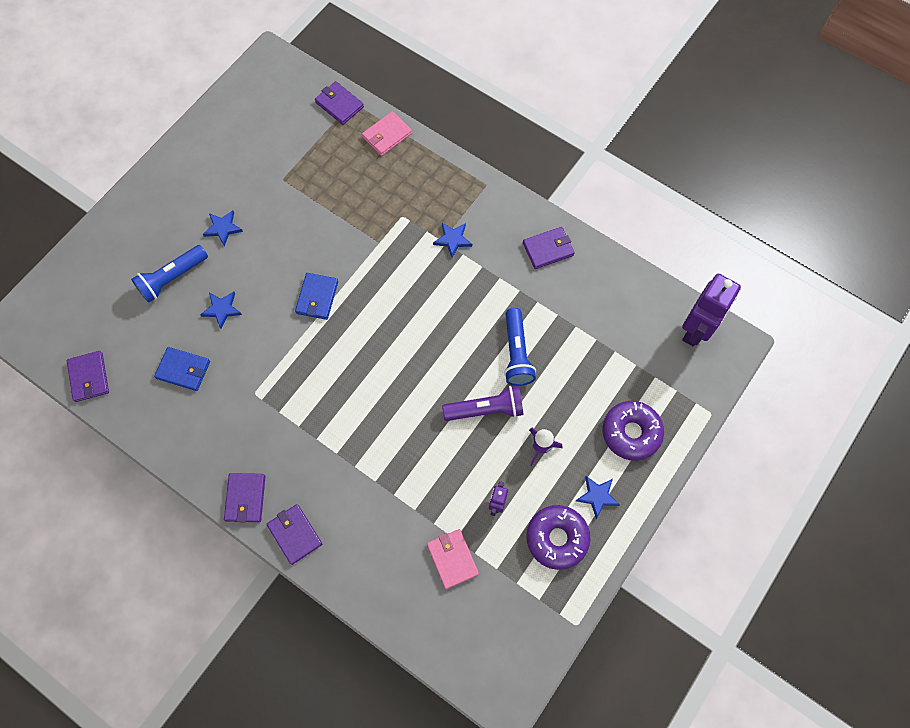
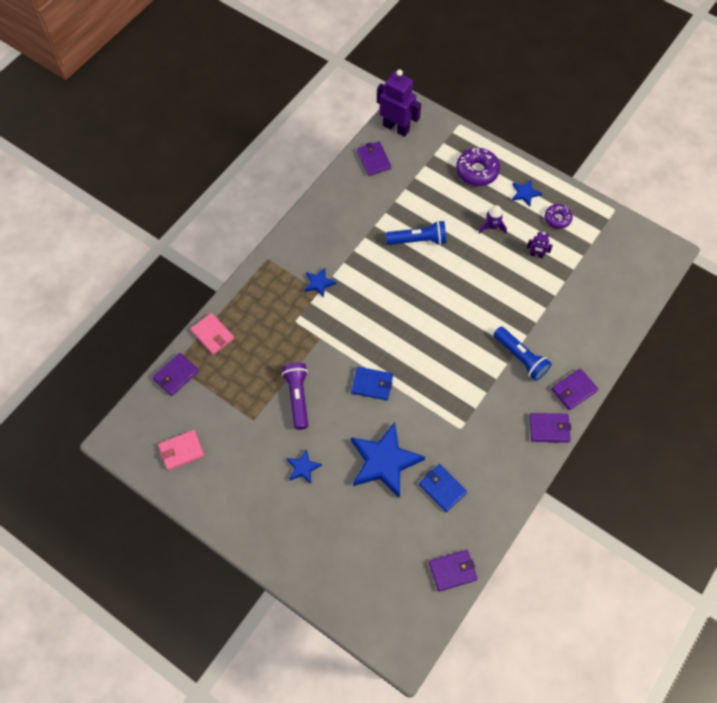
camera: 90 degrees left, 5 degrees down
blue flashlight [131,245,208,303] -> blue flashlight moved to [493,327,552,381]
blue wallet [154,347,210,391] -> blue wallet turned 60 degrees counterclockwise [419,464,467,512]
blue star [200,292,242,329] -> blue star [351,422,425,498], size x2.15
pink wallet [427,529,479,589] -> pink wallet moved to [158,430,204,471]
purple flashlight [442,386,524,421] -> purple flashlight moved to [282,363,308,430]
purple wallet [523,227,575,269] -> purple wallet moved to [357,141,391,176]
purple donut [526,505,591,570] -> purple donut [545,204,573,229], size x0.62

